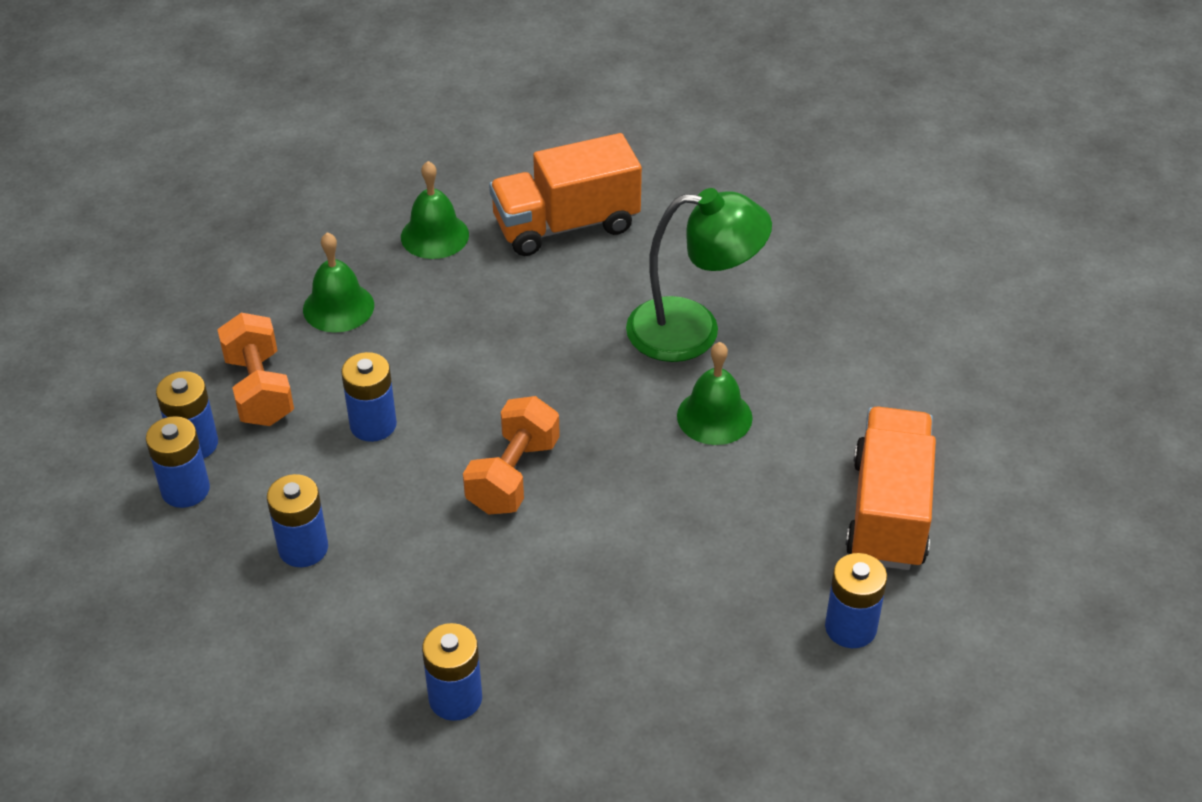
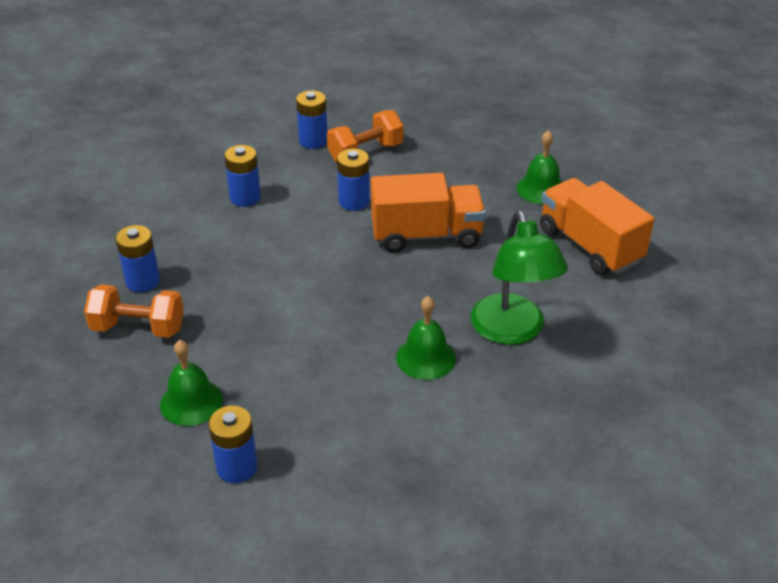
camera: 75 degrees right, 5 degrees down
blue battery [146,416,210,508] -> none
green bell [303,232,374,333] -> green bell moved to [160,340,223,426]
orange dumbbell [463,396,560,515] -> orange dumbbell moved to [84,285,184,338]
orange truck [846,407,936,570] -> orange truck moved to [371,173,486,252]

